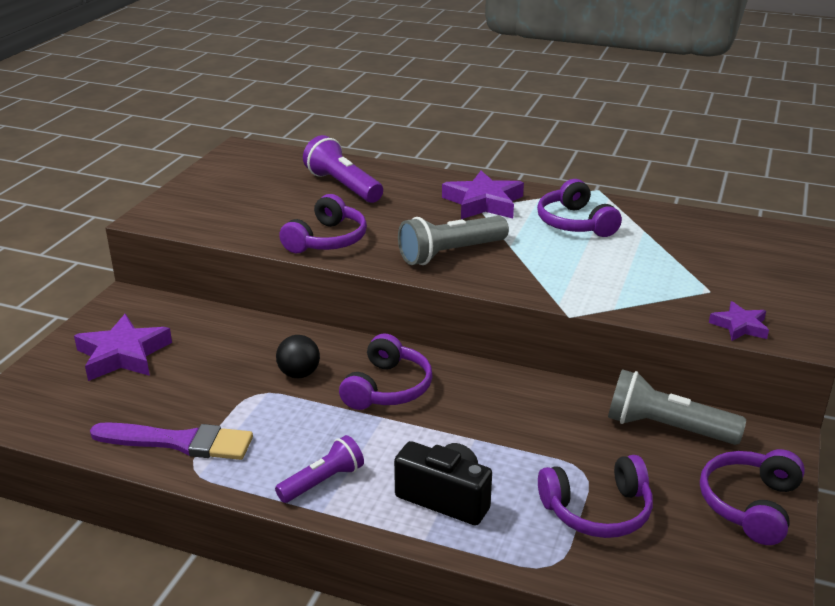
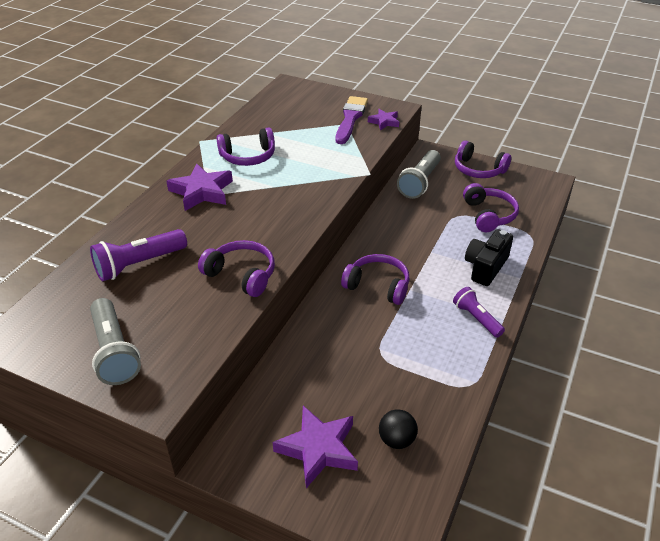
camera: 85 degrees left, 10 degrees up
purple brush [90,422,253,460] -> purple brush moved to [336,96,368,144]
black ball [276,335,320,378] -> black ball moved to [379,409,418,449]
grey flashlight [398,216,509,265] -> grey flashlight moved to [90,298,141,385]

